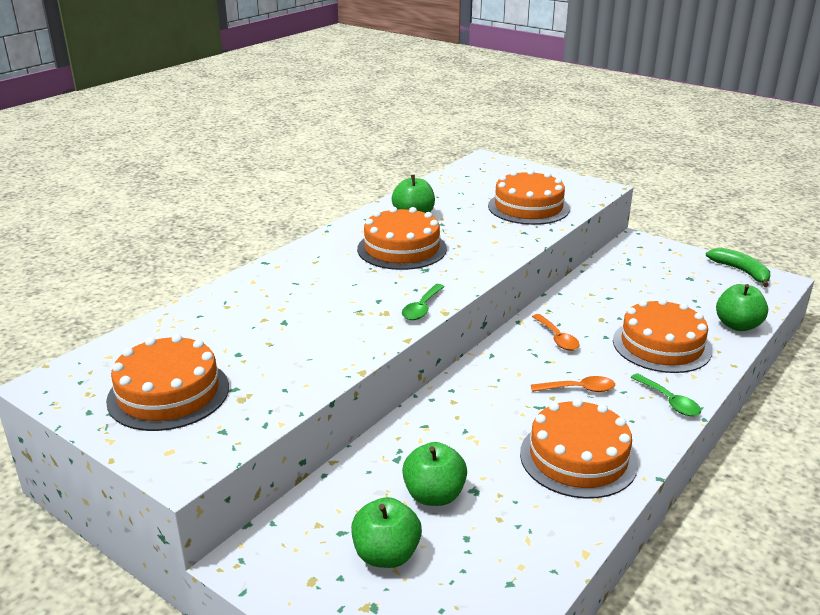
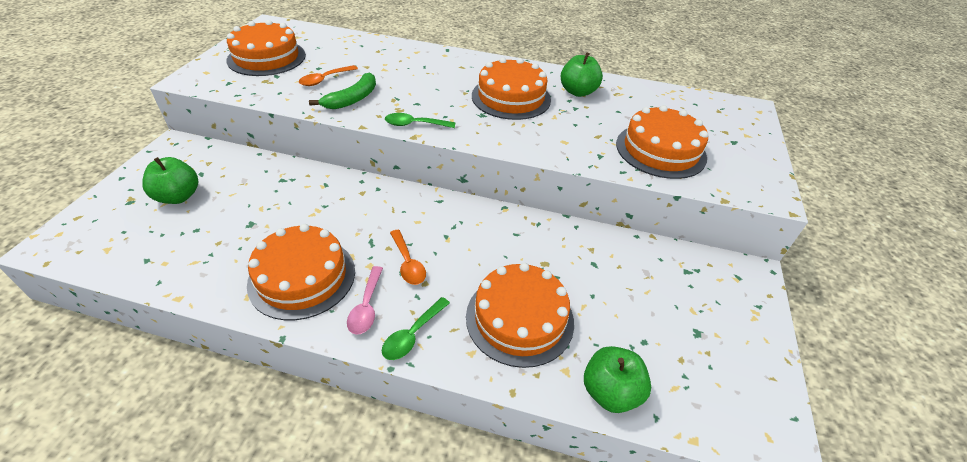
camera: 65 degrees right, 15 degrees up
green apple [402,442,467,506] -> none
orange spoon [532,314,580,351] -> orange spoon moved to [299,65,358,86]
green banana [706,248,770,287] -> green banana moved to [309,72,376,109]
none -> pink spoon [347,266,383,335]

